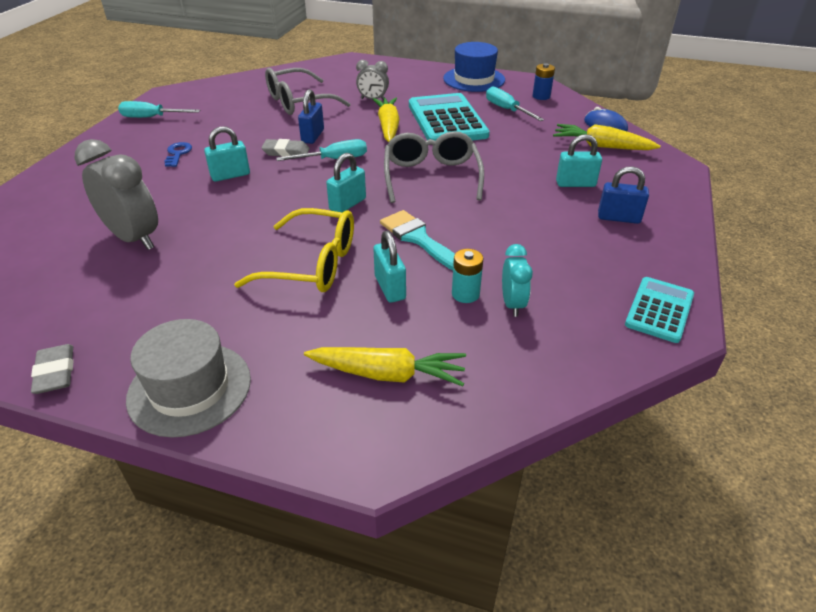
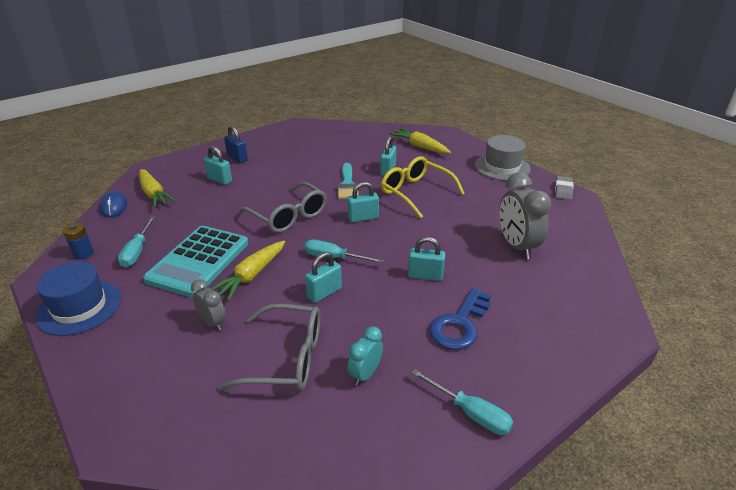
camera: 145 degrees left, 5 degrees down
blue key [164,142,192,167] -> blue key [429,288,491,350], size x1.80
grey eraser [261,139,310,157] -> none
blue padlock [298,89,324,144] -> turquoise padlock [305,252,342,303]
grey glasses [384,131,484,203] -> grey glasses turned 75 degrees counterclockwise [239,182,327,233]
turquoise battery [452,249,484,303] -> none
turquoise clock [502,244,533,317] -> turquoise clock moved to [347,326,383,386]
turquoise calculator [625,277,694,343] -> none

